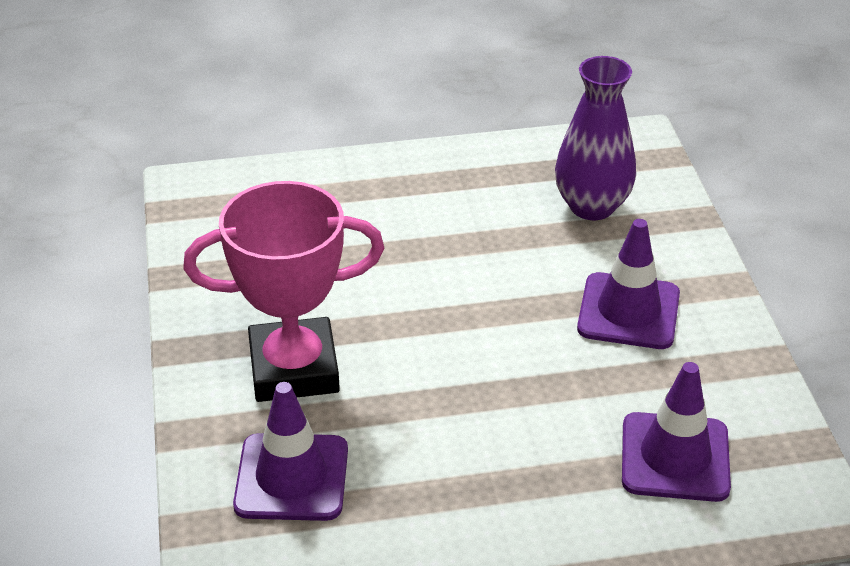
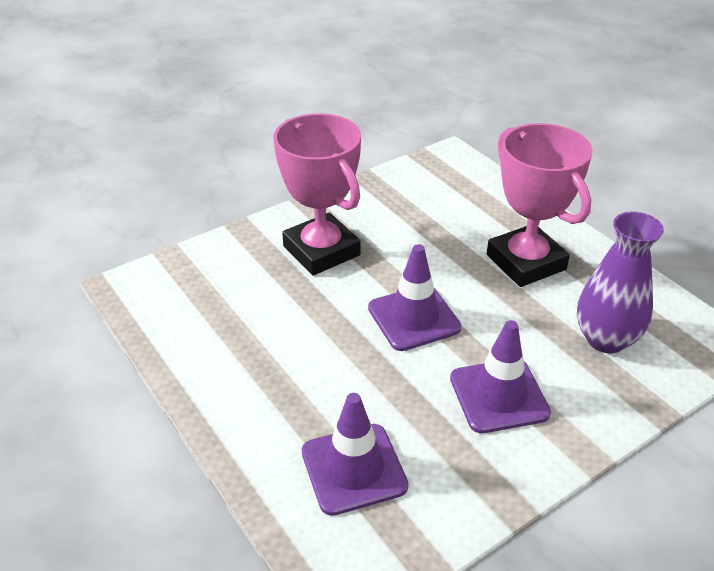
camera: 65 degrees right, 0 degrees up
purple traffic cone [233,382,348,521] -> purple traffic cone moved to [368,244,461,351]
none -> pink trophy [487,123,593,287]

